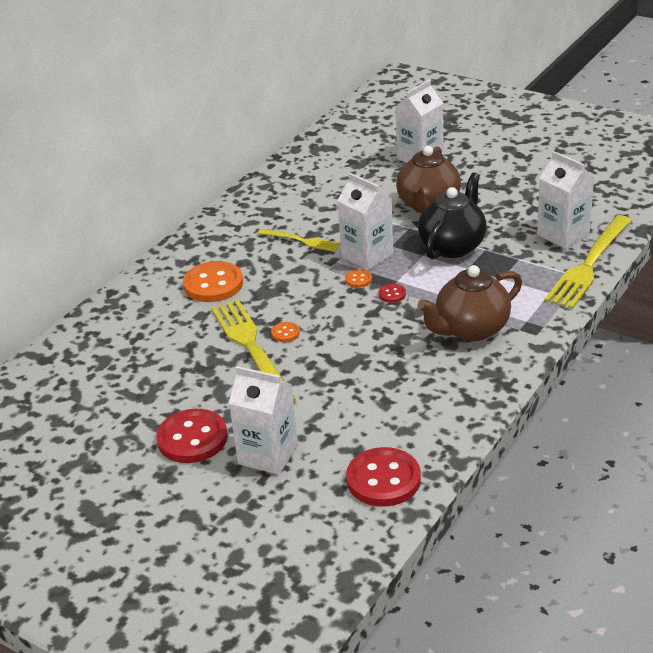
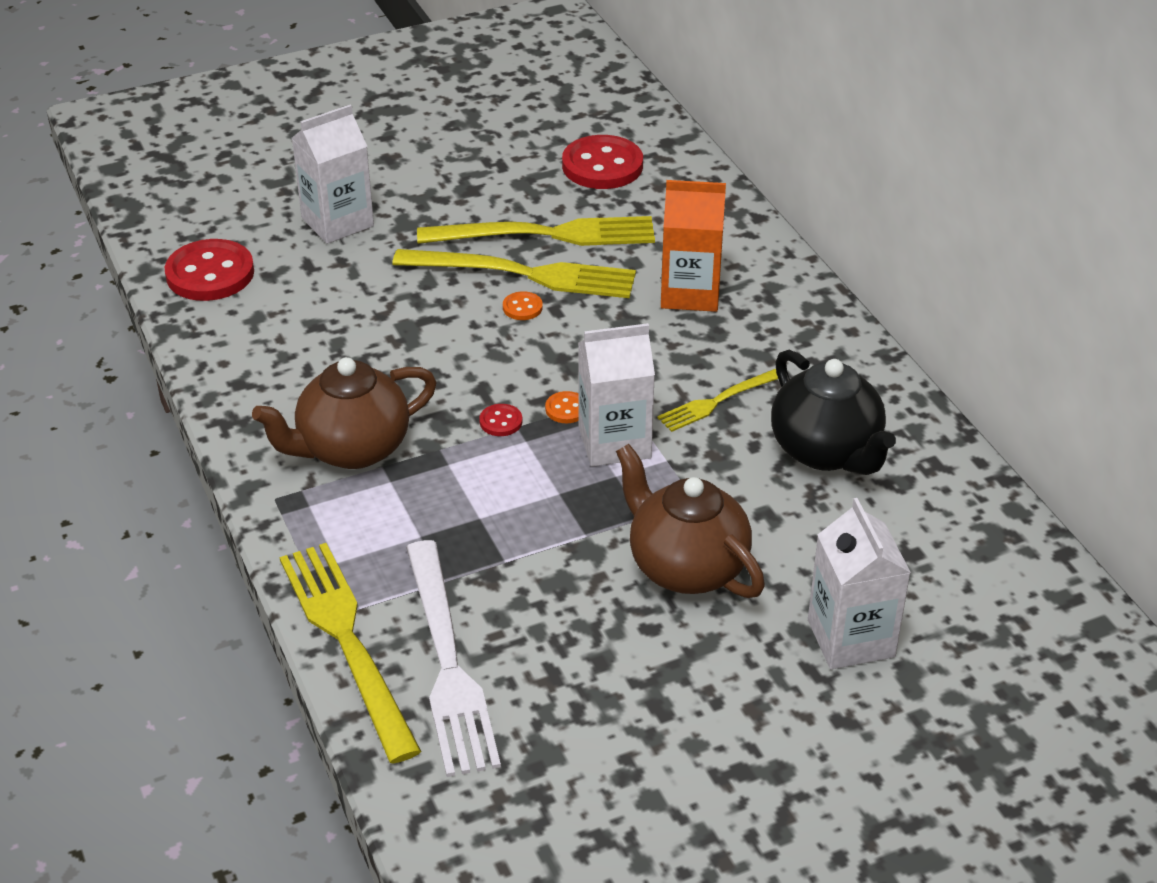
camera: 120 degrees right, 5 degrees up
red button [156,409,227,463] -> red button moved to [562,135,643,189]
orange button [183,261,243,302] -> orange carton [661,180,726,312]
brown teapot [417,265,522,341] -> brown teapot turned 120 degrees counterclockwise [252,357,437,469]
black teapot [418,173,487,259] -> black teapot moved to [771,350,896,475]
white carton [537,151,594,249] -> white fork [406,540,501,777]
none -> yellow fork [417,216,655,246]

